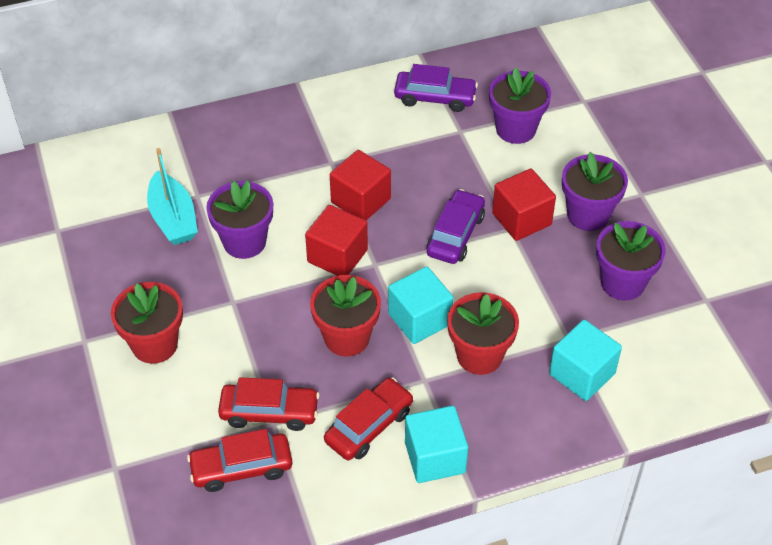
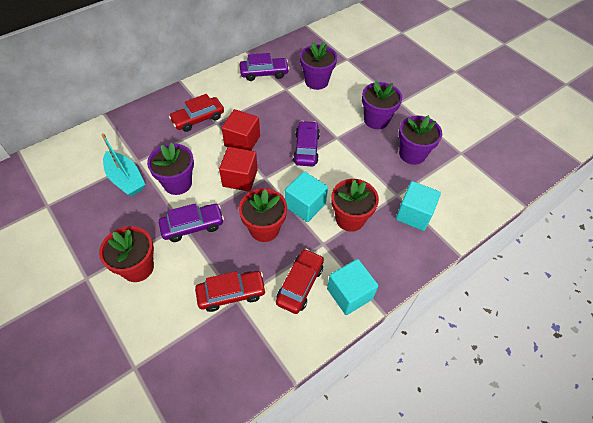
camera: 20 degrees left, 5 degrees up
red car [187,429,292,492] -> red car moved to [169,94,224,132]
red cube [492,168,556,241] -> none
none -> purple car [159,203,224,242]

